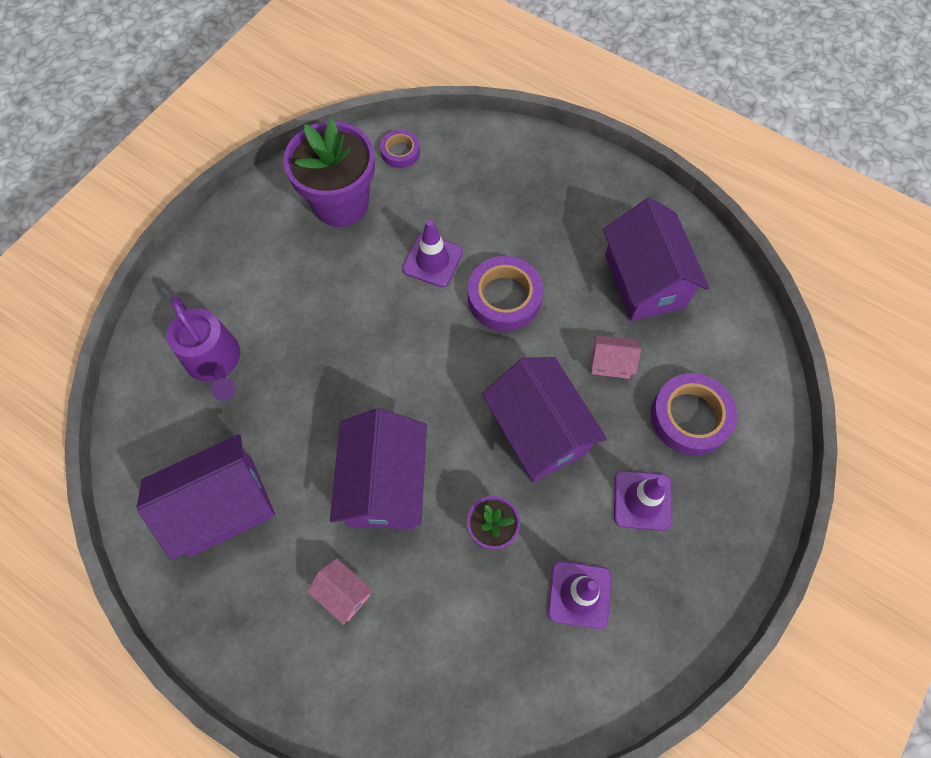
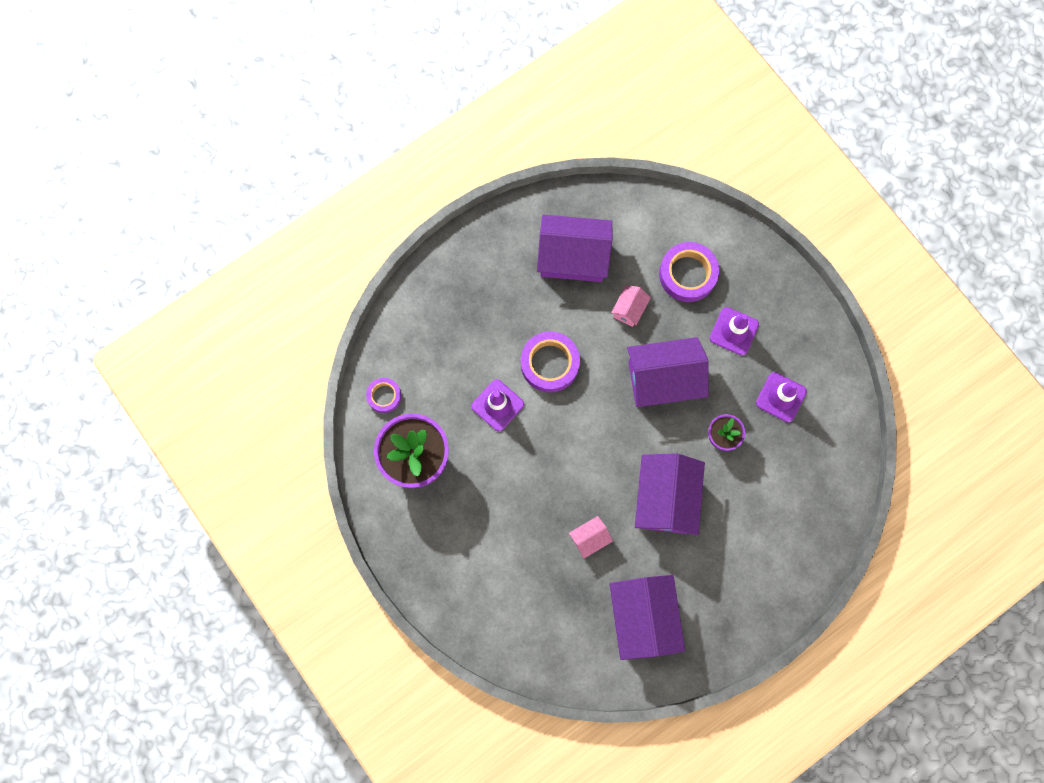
camera: 70 degrees left, 10 degrees up
purple watering can [166,295,240,401] -> none
pink house [307,558,373,625] -> pink house moved to [569,516,613,559]
purple house [330,408,427,529] -> purple house turned 75 degrees clockwise [635,453,705,536]

